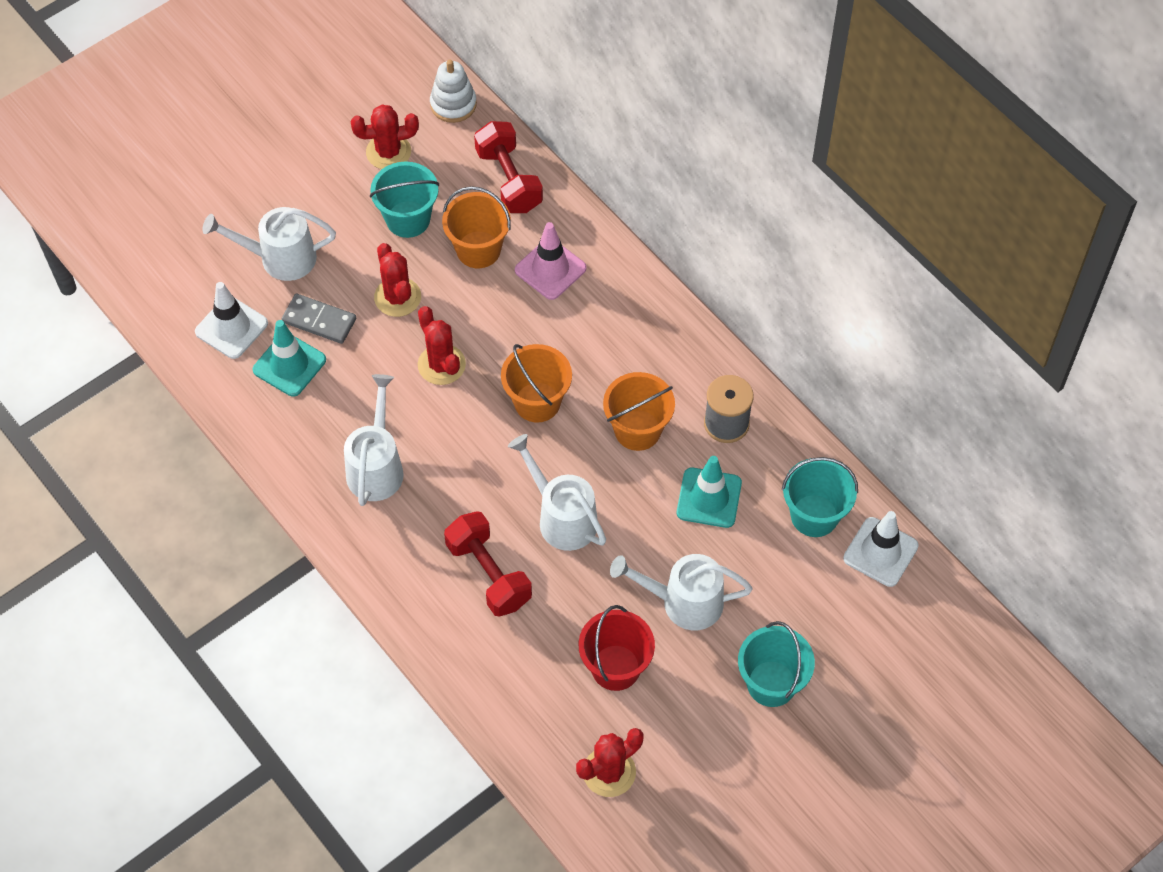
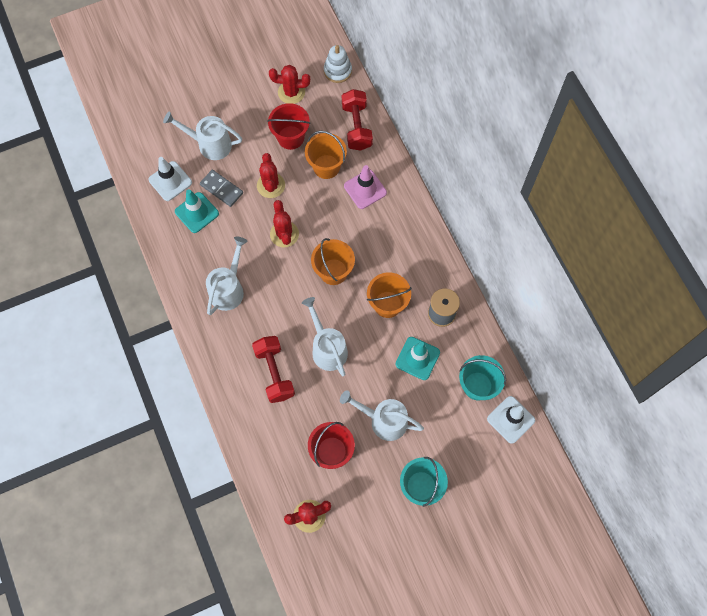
camera: 15 degrees right, 10 degrees up
turquoise bucket [370,162,439,238] -> red bucket [267,103,310,150]

